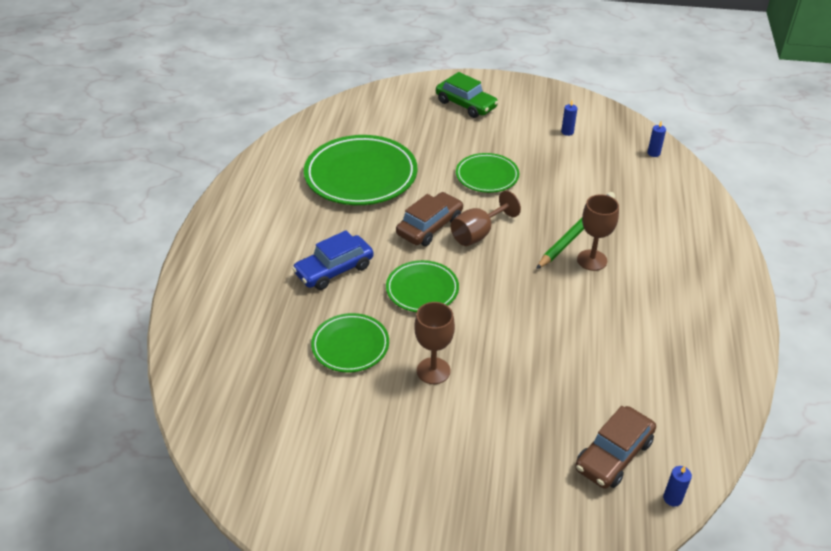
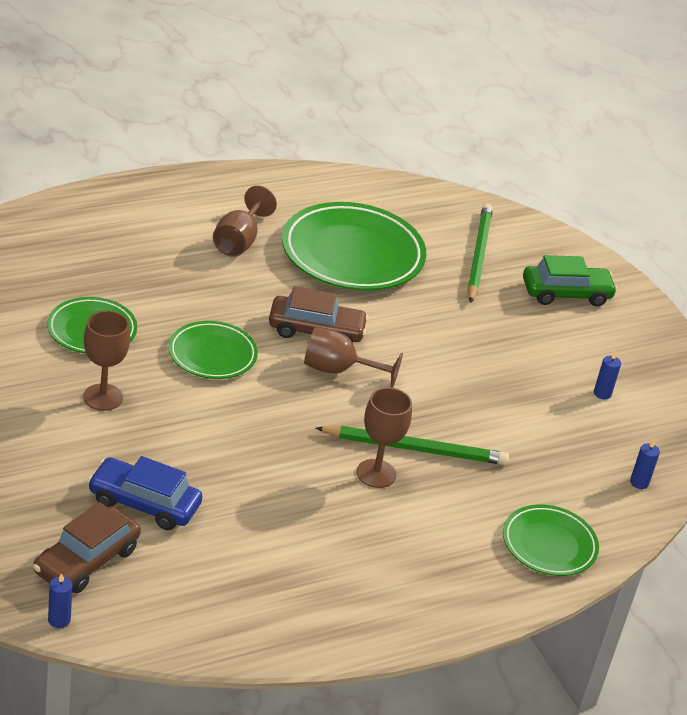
camera: 50 degrees right, 5 degrees down
blue car [292,230,374,290] -> blue car moved to [88,456,202,530]
green car [436,72,498,118] -> green car turned 105 degrees counterclockwise [523,255,617,306]
green plate [456,153,519,193] -> green plate moved to [503,504,599,576]
brown car [575,406,656,489] -> brown car turned 60 degrees counterclockwise [33,502,141,593]
none -> brown goblet [213,186,277,257]
none -> green pencil [467,204,493,303]

